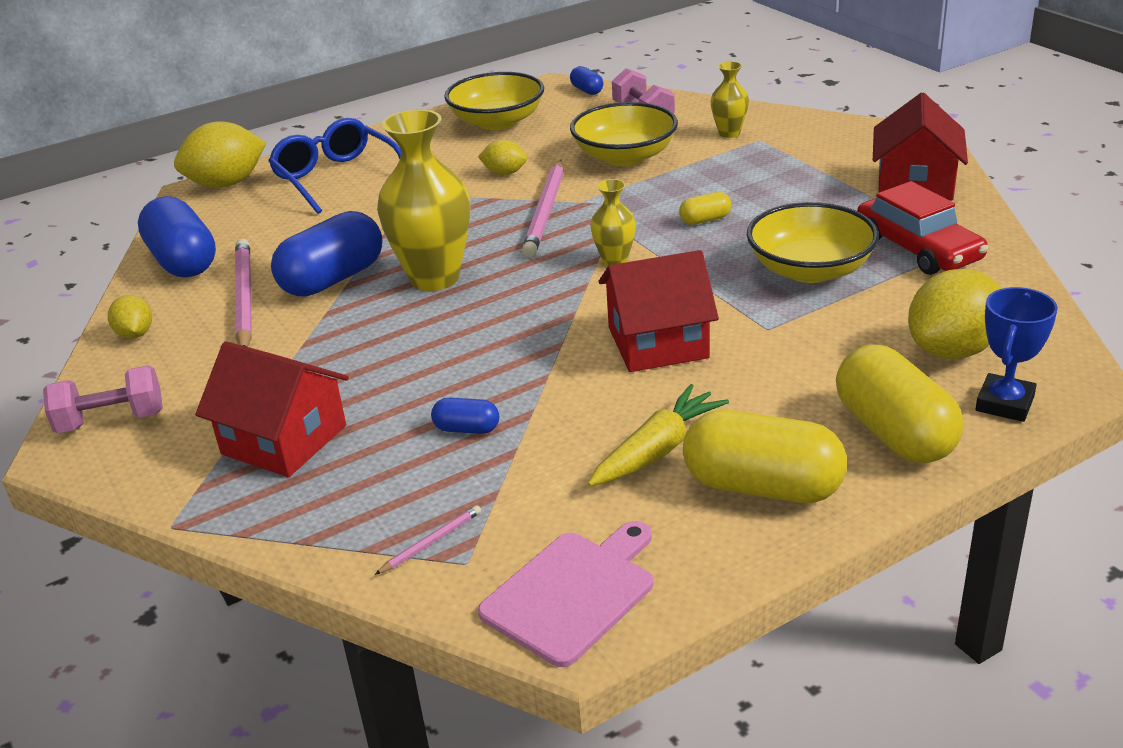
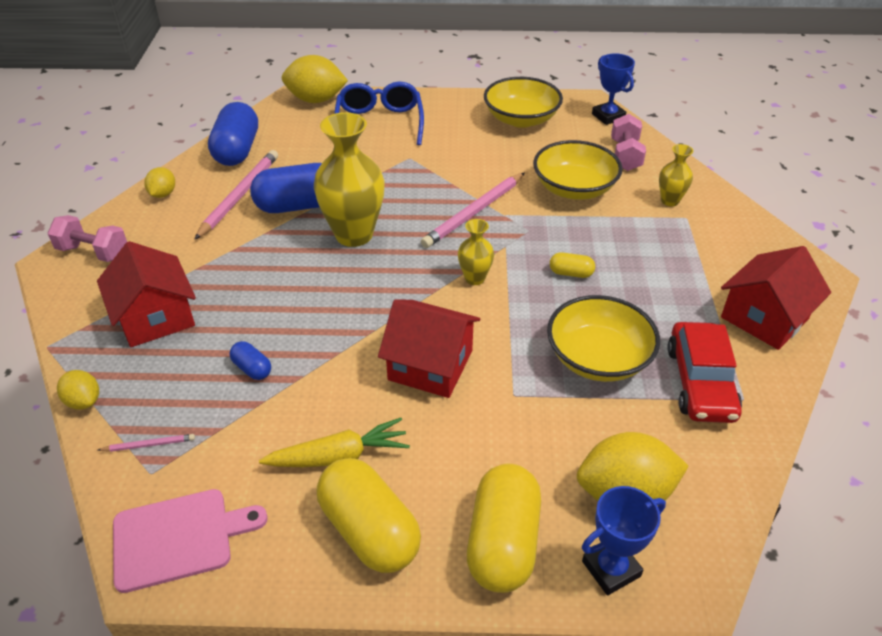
camera: 30 degrees right, 10 degrees up
yellow lemon [478,140,527,175] -> yellow lemon moved to [57,370,99,410]
blue capsule [570,66,603,95] -> blue trophy [592,53,635,125]

